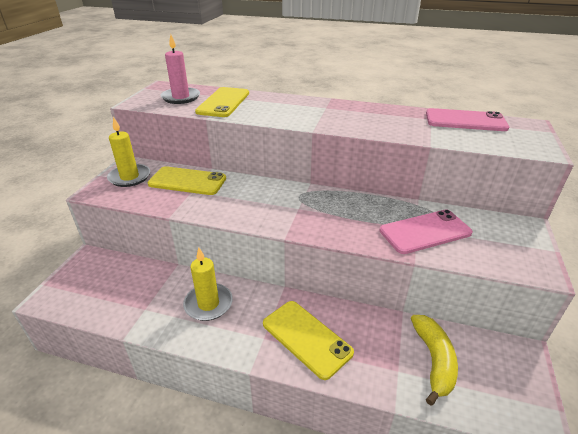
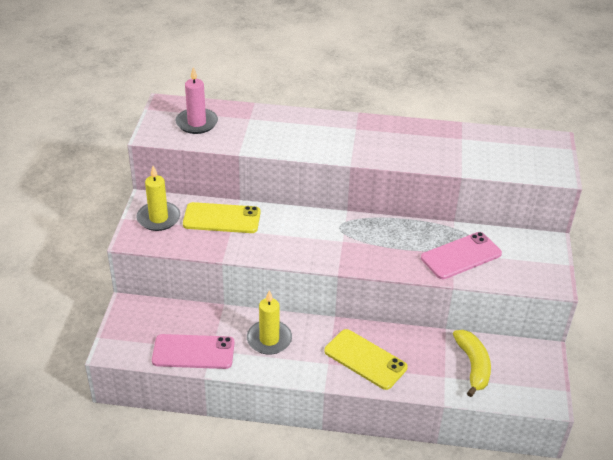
camera: 10 degrees left, 5 degrees up
yellow phone [195,87,249,117] -> none
pink phone [426,108,509,131] -> pink phone moved to [152,334,235,369]

